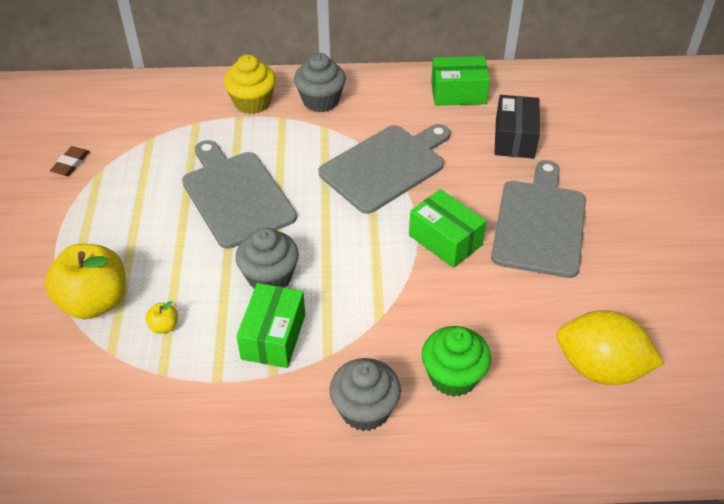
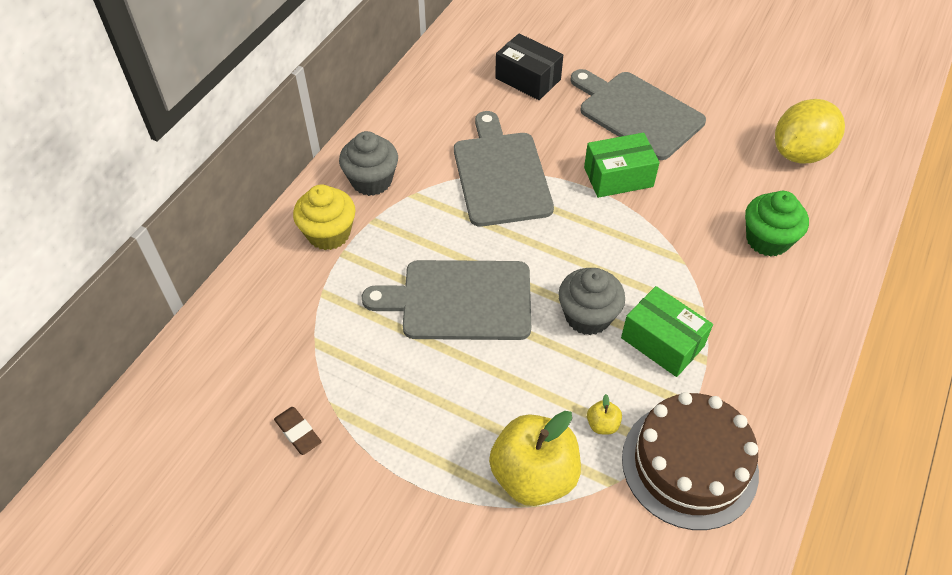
camera: 60 degrees left, 5 degrees up
grey cupcake [329,358,401,431] -> none
green box [431,56,490,106] -> none
none -> brown cake [622,392,759,530]

